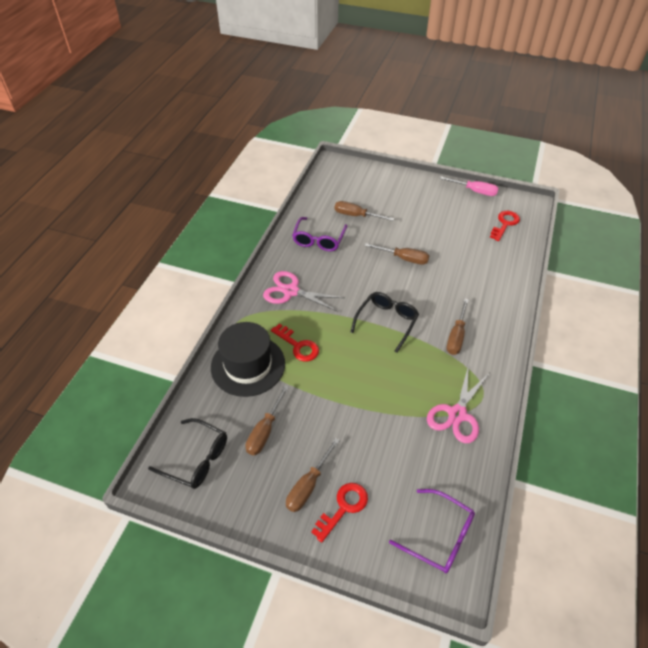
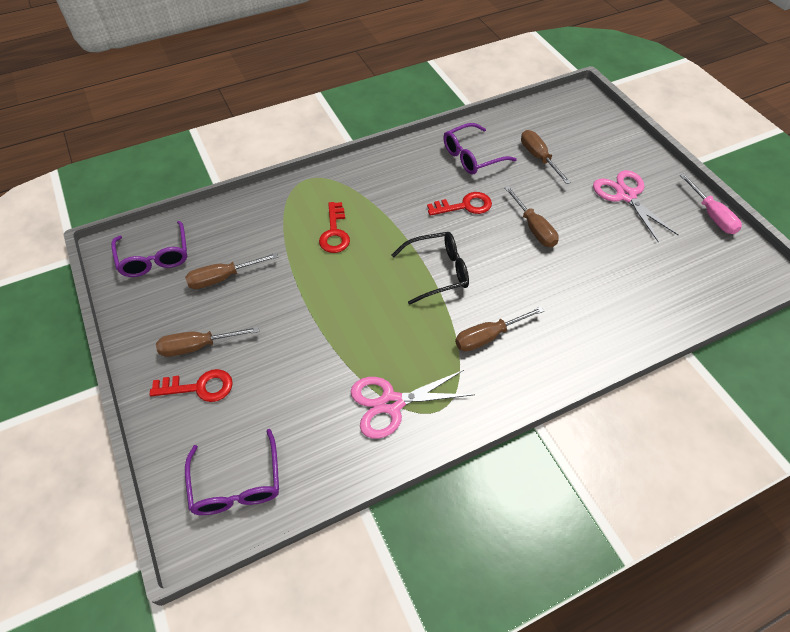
camera: 45 degrees right, 5 degrees up
black glasses [148,418,227,489] -> purple glasses [111,221,187,277]
black hat [211,322,285,397] -> none
pink scissors [263,271,344,312] -> pink scissors moved to [593,170,679,242]
red key [490,211,520,241] -> red key moved to [427,192,492,216]

